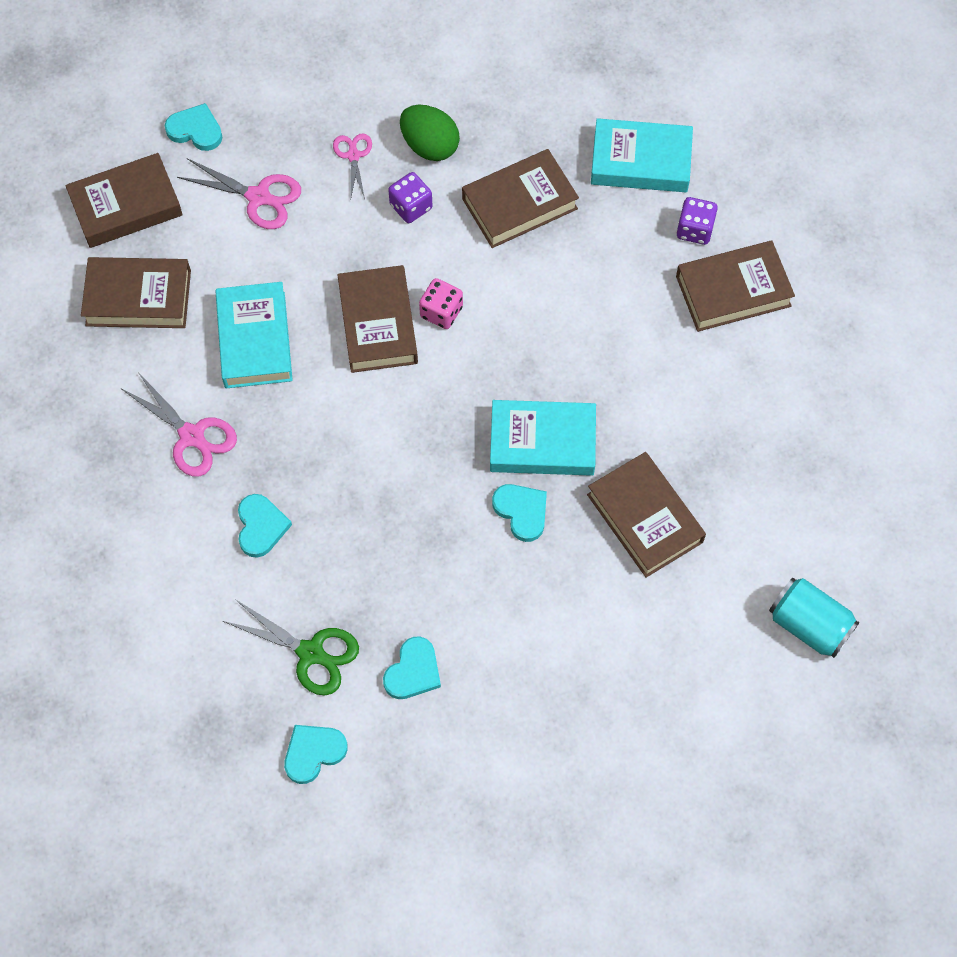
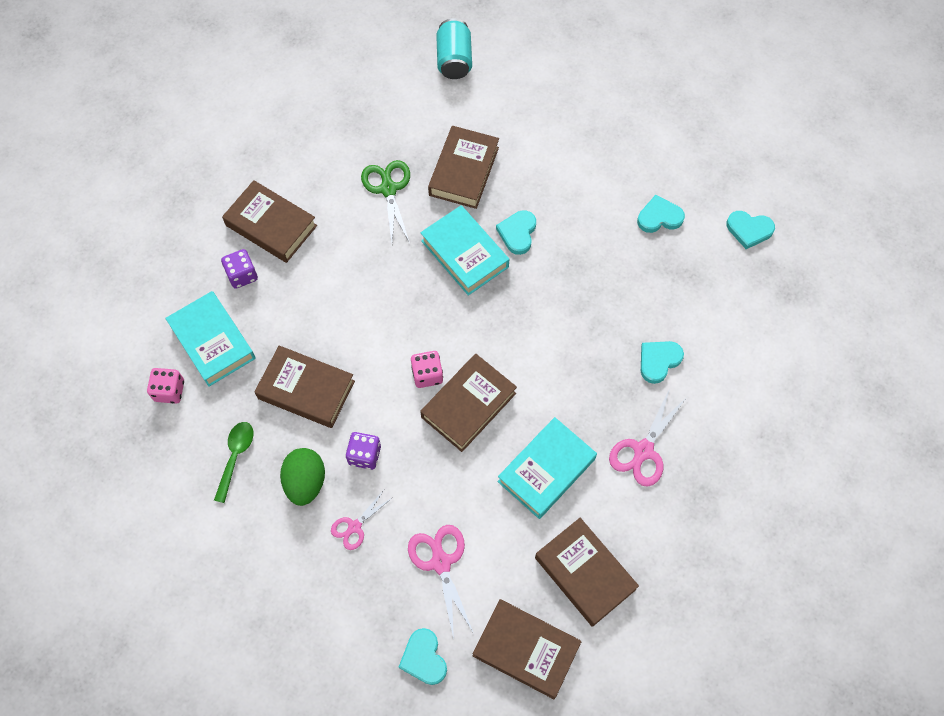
camera: 130 degrees left, 0 degrees up
pink scissors [122,372,237,477] -> pink scissors turned 150 degrees counterclockwise [609,389,687,487]
green scissors [223,599,359,695] -> green scissors moved to [361,160,410,243]
none -> pink dice [147,368,184,404]
none -> green spoon [214,422,253,503]

